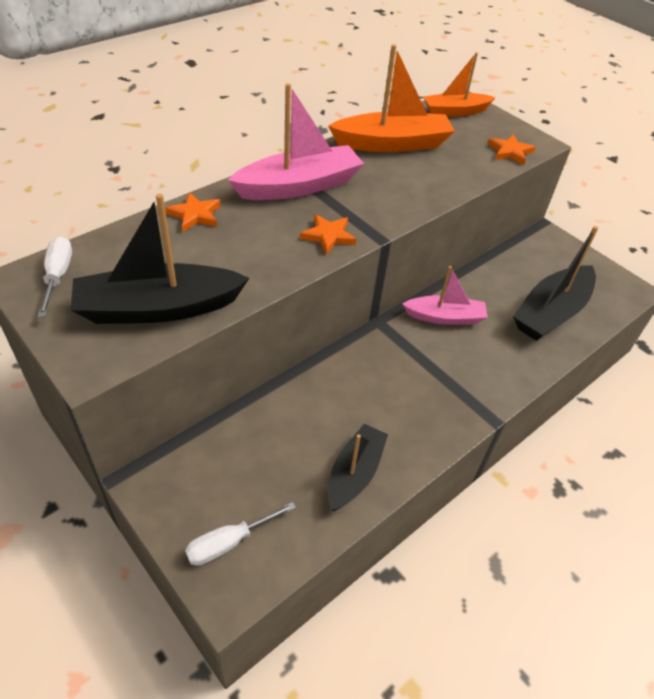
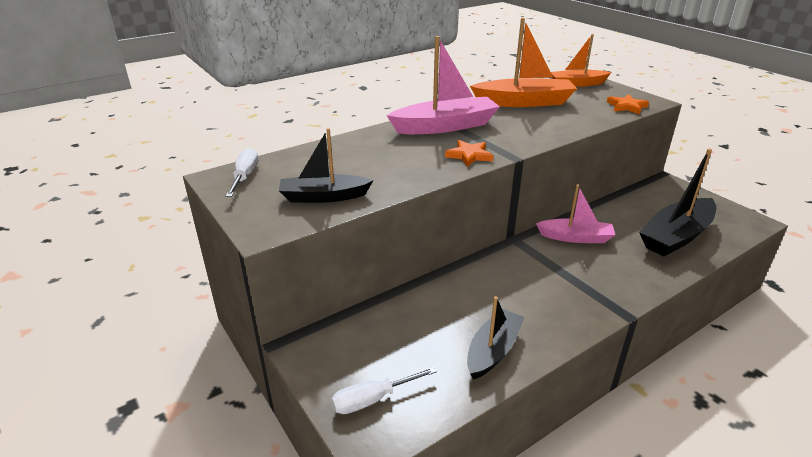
camera: 10 degrees right, 15 degrees down
black boat [71,194,249,324] -> black boat [279,128,374,203], size x0.65
orange star [165,192,221,232] -> none

